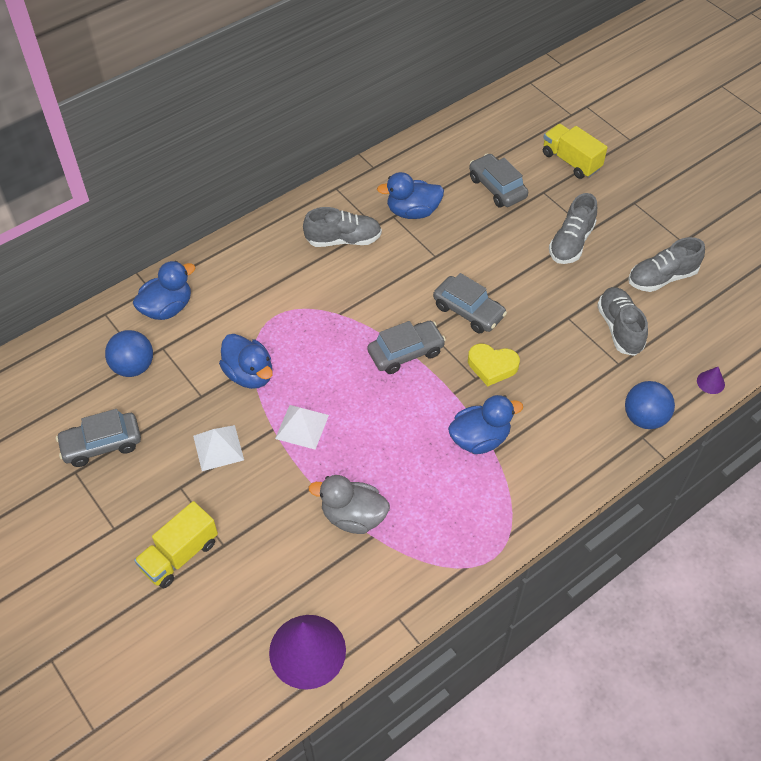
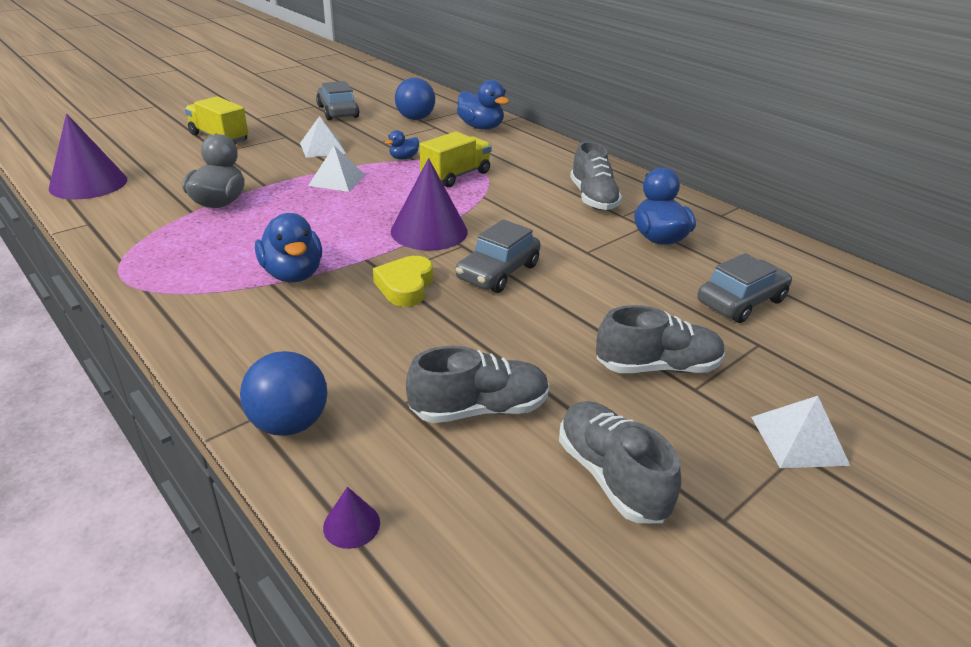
camera: 85 degrees right, 20 degrees down
blue duck [219,334,273,389] -> blue duck [385,130,419,160], size x0.54
grey car [367,321,446,374] -> purple cone [391,158,468,251]
yellow truck [543,124,608,179] -> yellow truck moved to [420,132,492,188]
grey shoe [549,193,597,264] -> grey shoe turned 150 degrees clockwise [596,305,725,373]
none -> white pyramid [751,396,850,468]

